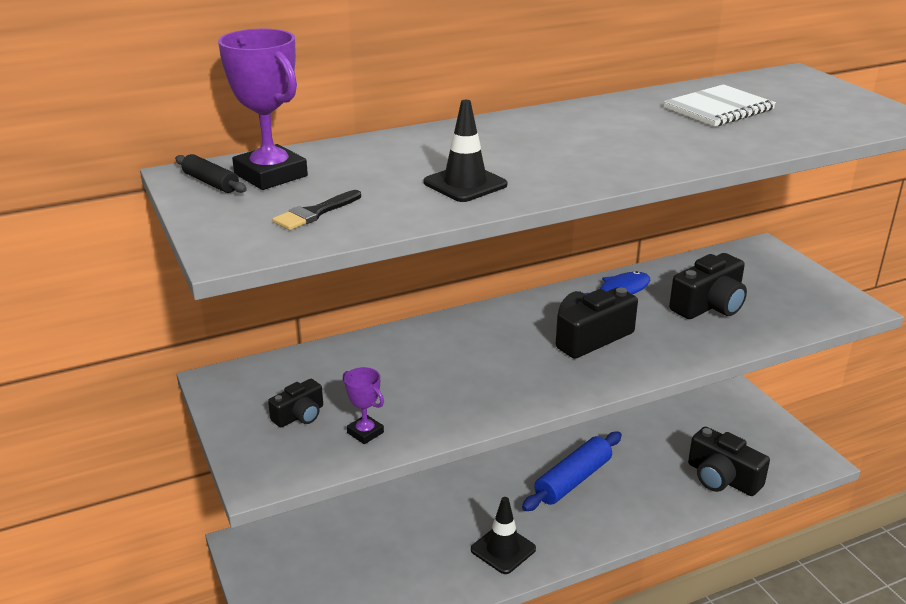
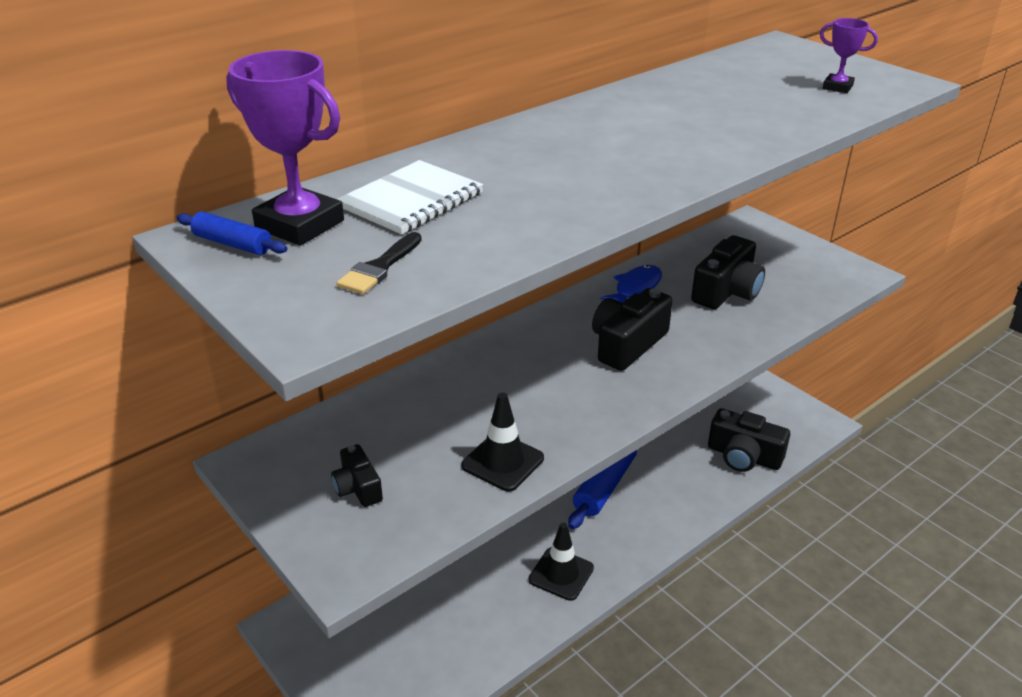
camera: 15 degrees left, 5 degrees up
black rolling pin [175,154,247,193] -> blue rolling pin [177,212,288,255]
black camera [268,379,323,427] -> black camera turned 120 degrees clockwise [331,444,383,507]
purple trophy [343,367,384,444] -> purple trophy moved to [820,18,878,93]
black traffic cone [424,100,507,202] -> black traffic cone moved to [461,393,544,491]
white notebook [663,84,776,127] -> white notebook moved to [337,160,483,235]

